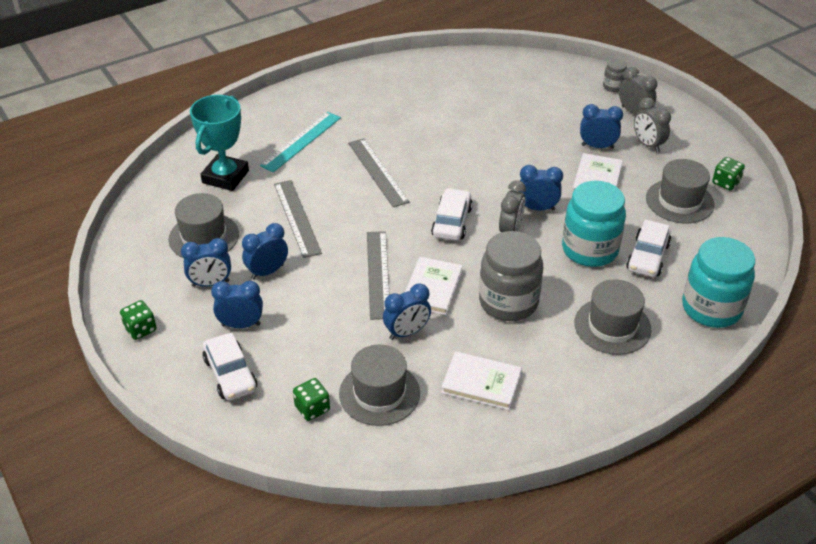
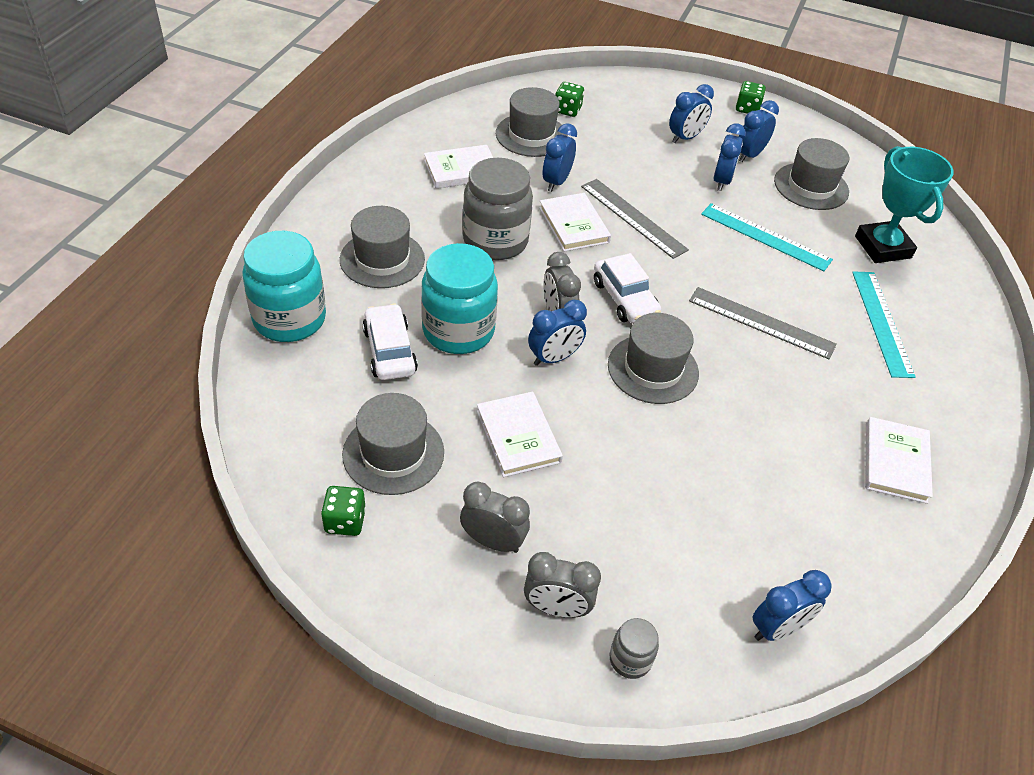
camera: 140 degrees right, 5 degrees up
white car [203,333,257,401] -> none
grey ruler [274,180,322,258] -> turquoise ruler [701,203,833,271]
blue clock [580,104,623,149] -> blue clock moved to [753,570,832,641]
none -> grey hat [608,313,699,404]
none -> white book [865,417,933,504]

